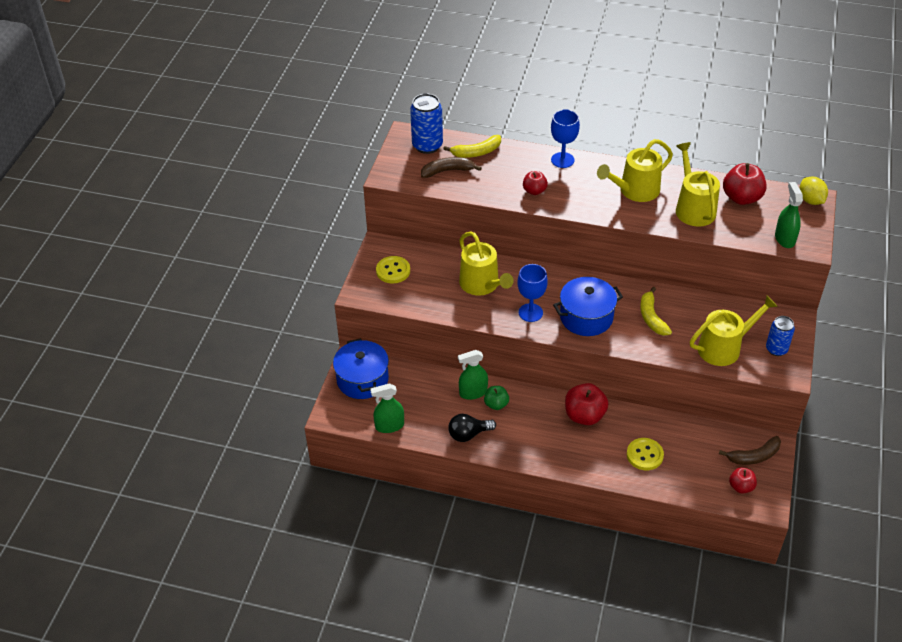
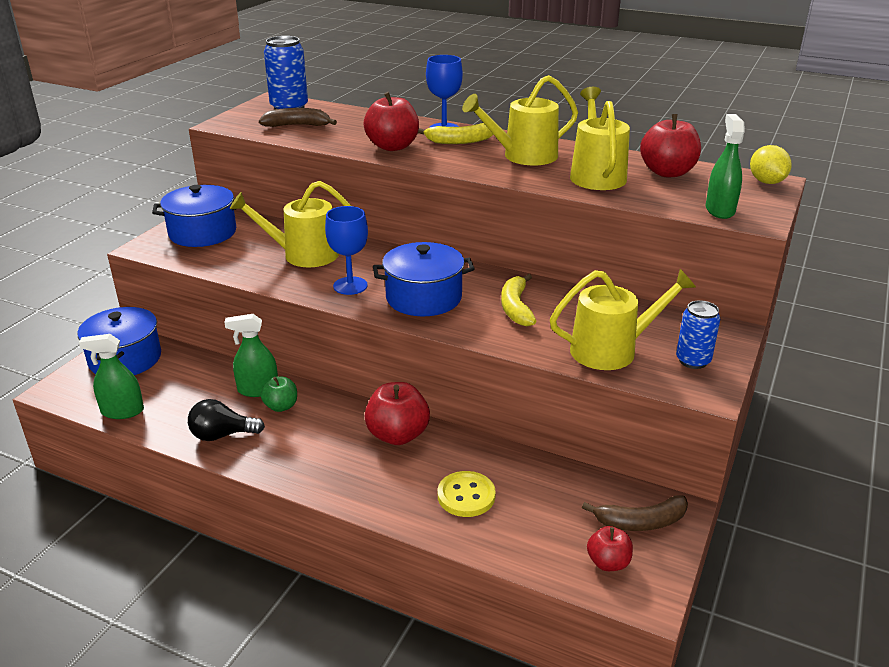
camera: 10 degrees right, 15 degrees down
yellow button [376,256,410,283] -> blue pot [152,185,236,247]
yellow banana [443,135,501,158] -> yellow banana moved to [418,123,493,144]
yellow watering can [459,231,514,296] -> yellow watering can turned 105 degrees clockwise [230,181,351,267]
red apple [523,171,548,195] -> red apple [364,92,419,151], size x1.69

